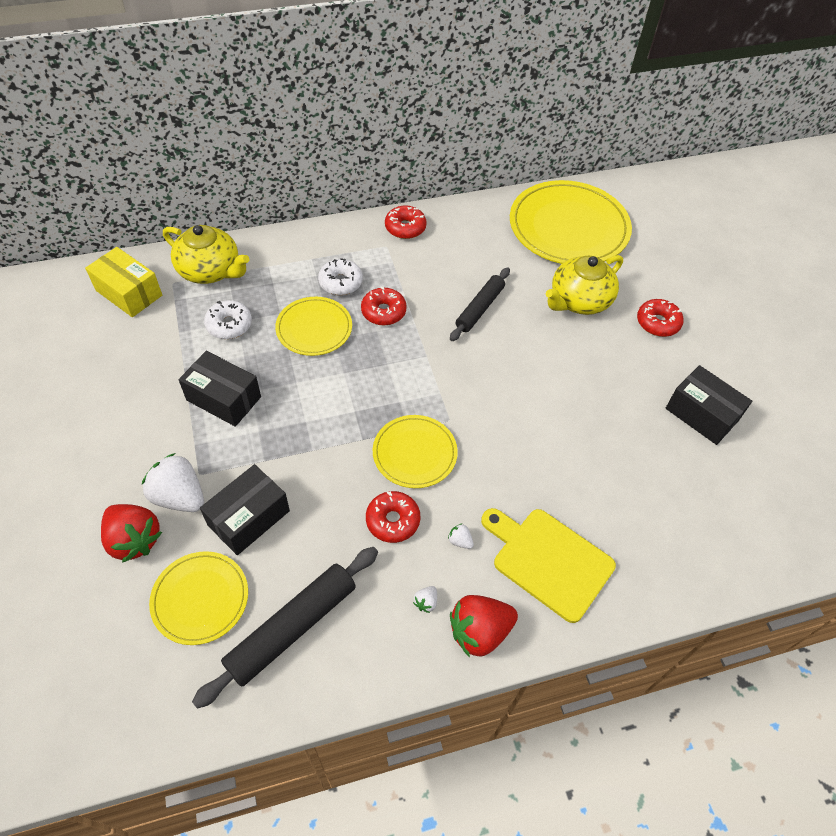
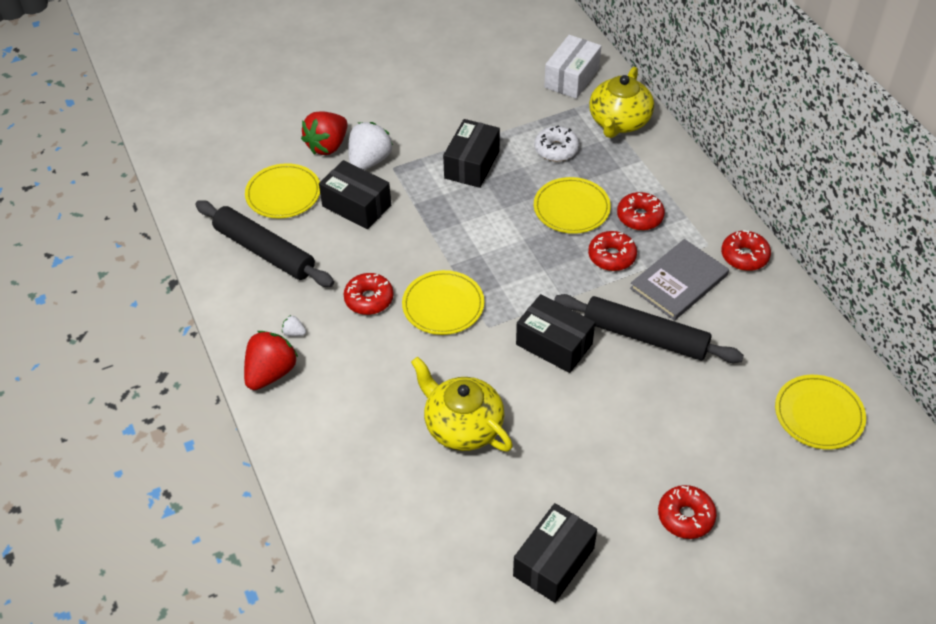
camera: 85 degrees right, 5 degrees down
yellow box [85,247,162,317] -> white box [544,35,601,99]
white donut [318,258,363,295] -> red donut [617,192,665,230]
white strawberry [448,524,474,549] -> none
black rolling pin [450,267,510,341] -> black rolling pin [554,294,744,363], size x1.50
red strawberry [450,595,518,657] -> red strawberry turned 60 degrees clockwise [244,331,298,390]
yellow cutting board [481,508,616,623] -> none
yellow plate [510,180,632,264] -> yellow plate [775,375,866,450], size x0.56
yellow teapot [546,255,623,315] -> yellow teapot moved to [411,357,513,451]
none -> black box [516,294,595,373]
none -> grey book [630,239,729,321]

